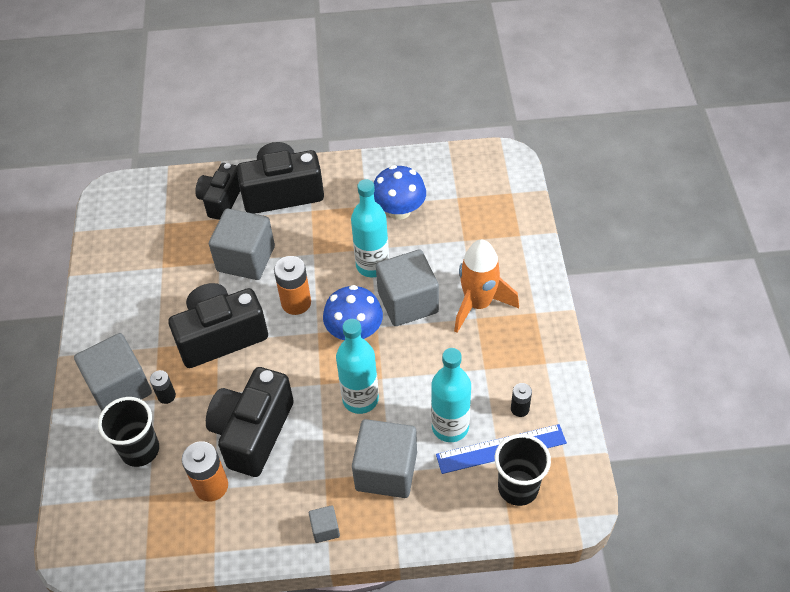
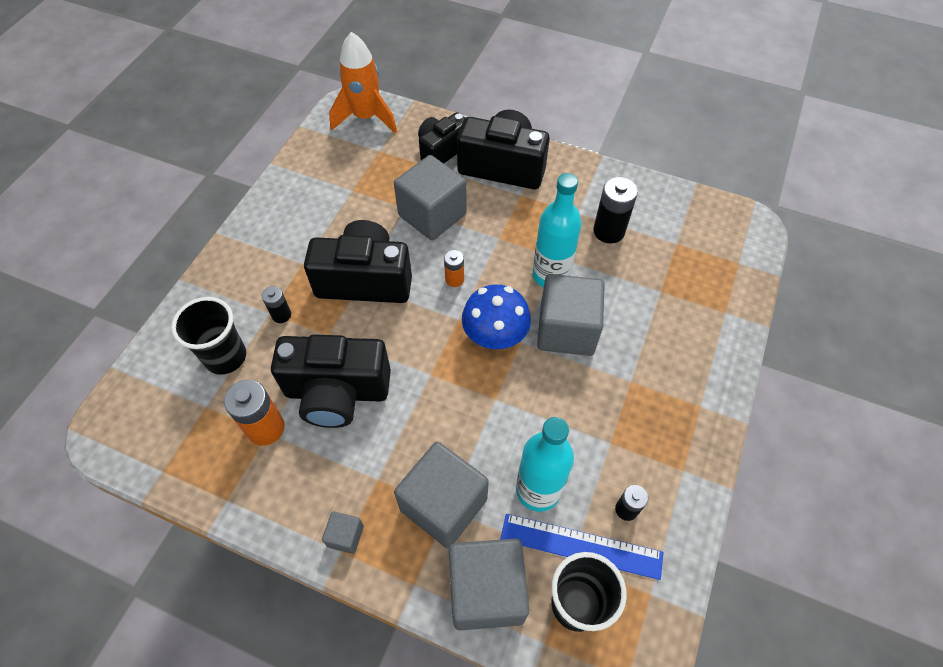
camera: 25 degrees right, 5 degrees up
grey cube [74,333,152,411] -> grey cube moved to [449,538,529,630]
black camera [206,367,294,477] -> black camera turned 135 degrees counterclockwise [271,335,391,428]
orange battery [274,256,311,315] -> orange battery [444,250,464,287], size x0.57
turquoise bottle [336,319,379,414] -> none
blue mushroom [374,165,426,220] -> black battery [593,177,638,244]
orange rocket [454,240,519,333] -> orange rocket moved to [329,32,397,134]

